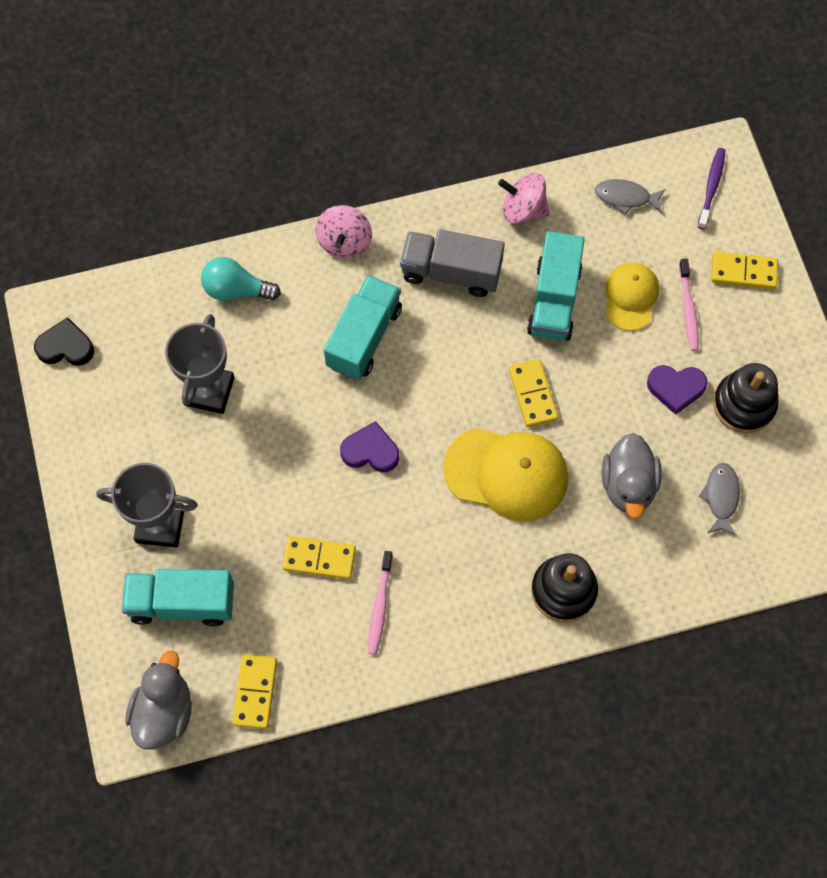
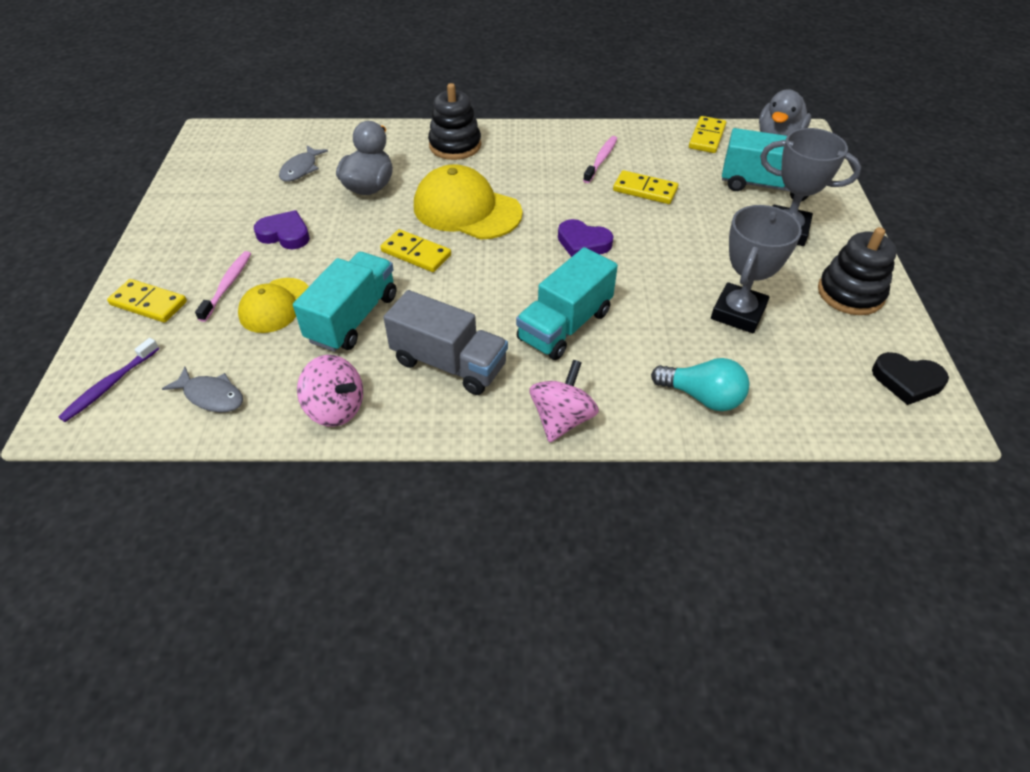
camera: 165 degrees left, 20 degrees down
yellow domino [509,359,558,427] -> yellow domino turned 60 degrees counterclockwise [380,229,451,272]
black stacking toy [713,363,778,433] -> black stacking toy moved to [818,227,897,315]

